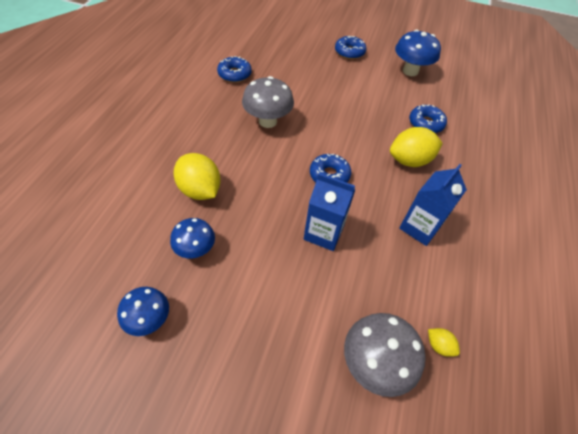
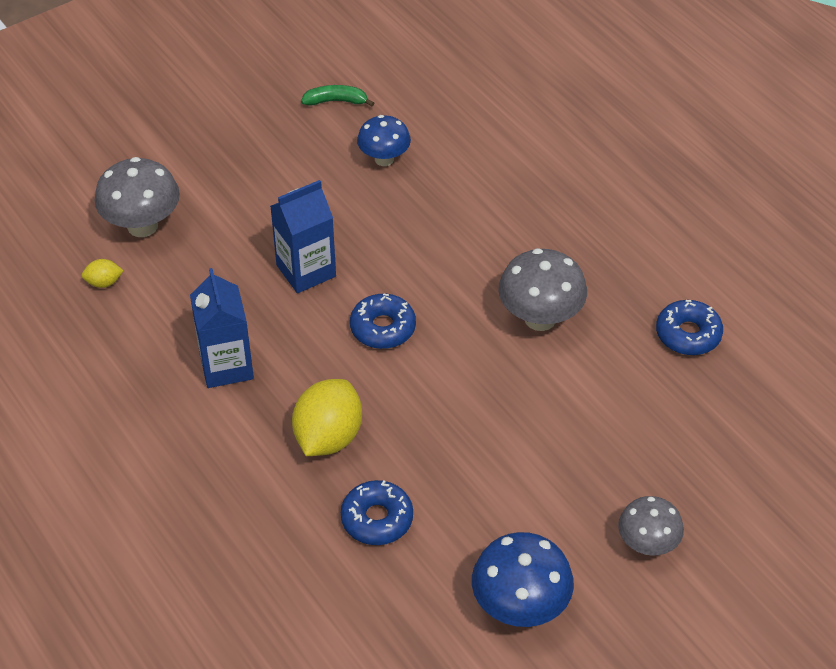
camera: 130 degrees right, 5 degrees down
blue mushroom [117,287,169,336] -> green banana [301,85,374,106]
yellow lemon [174,153,221,200] -> none
blue donut [335,36,366,59] -> grey mushroom [618,496,684,555]

